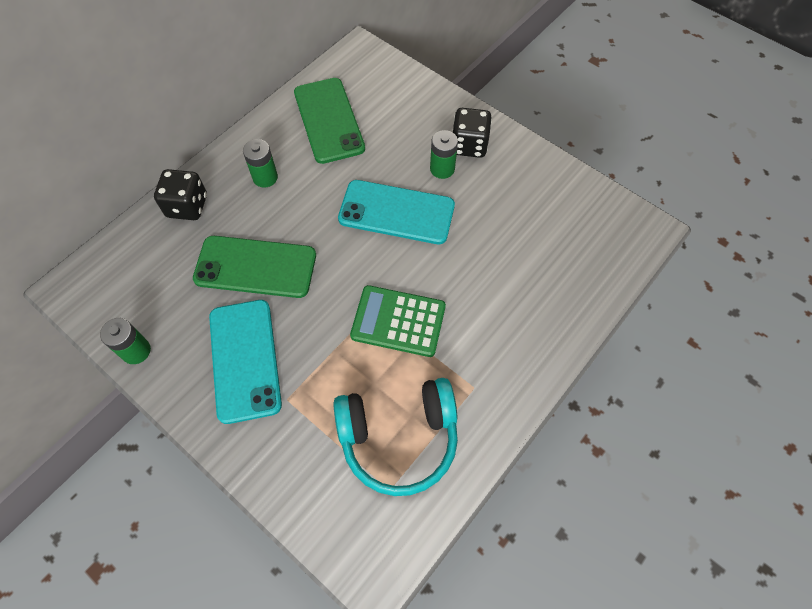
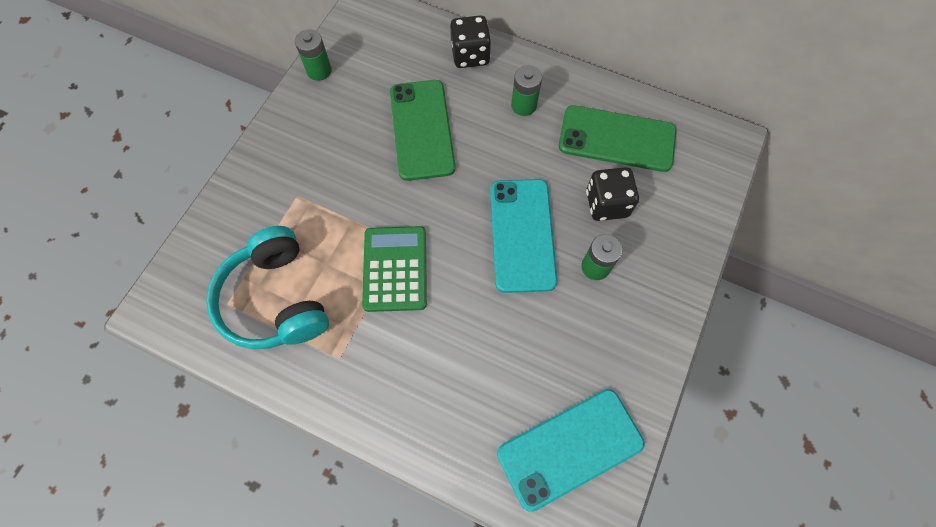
camera: 75 degrees right, 5 degrees up
turquoise phone [209,300,282,424] -> turquoise phone moved to [497,389,644,512]
green phone [294,78,365,164] -> green phone turned 45 degrees clockwise [559,105,676,172]
black dice [452,108,492,158] -> black dice moved to [586,167,639,221]

